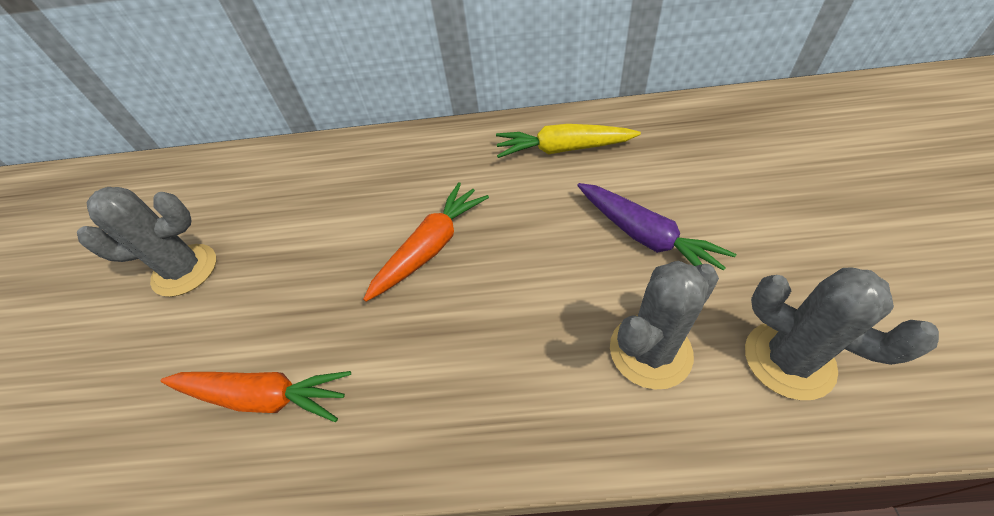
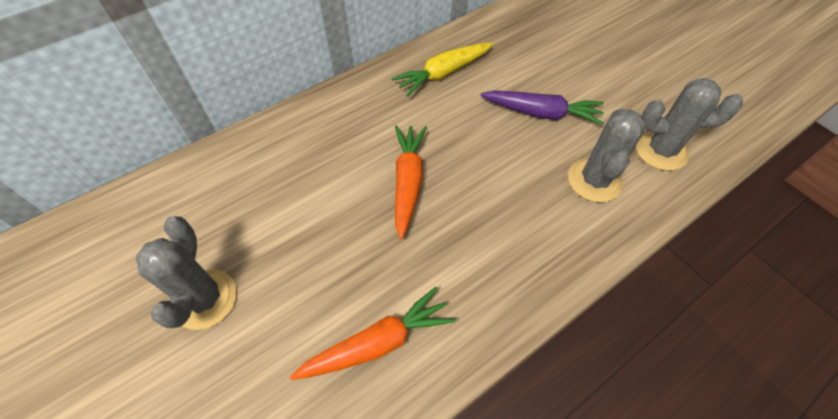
camera: 40 degrees left, 5 degrees up
grey cactus [77,187,216,297] -> grey cactus turned 45 degrees counterclockwise [136,216,237,330]

